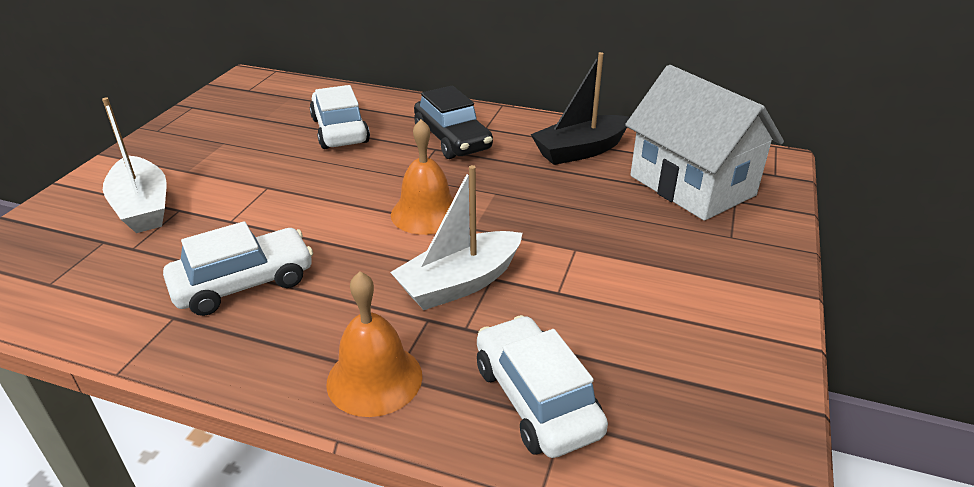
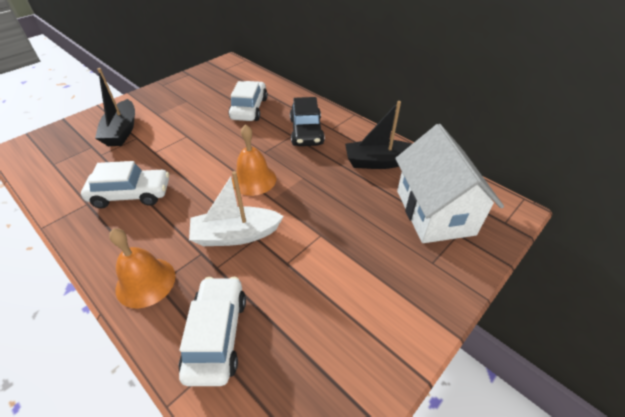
camera: 25 degrees right, 10 degrees up
white boat [102,97,167,233] -> black boat [95,68,135,146]

